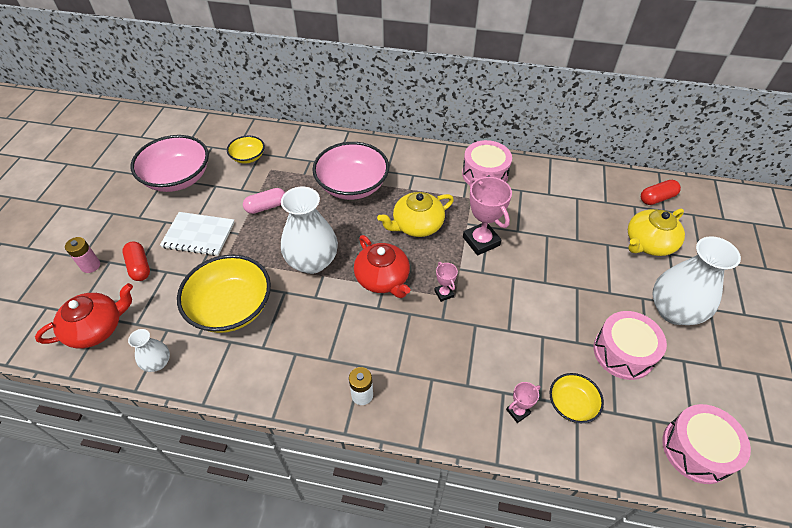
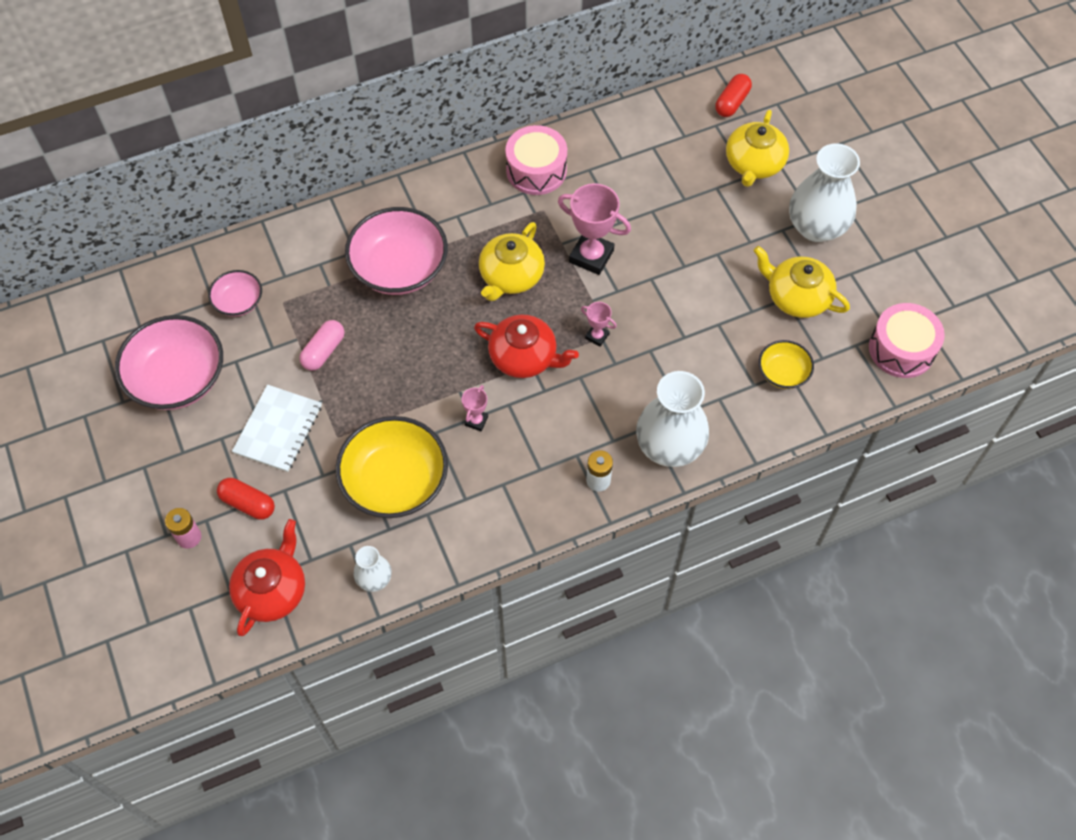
camera: 35 degrees left, 10 degrees up
white notebook [160,212,235,256] -> white notebook turned 45 degrees counterclockwise [232,385,322,472]
yellow bowl [227,136,265,164] -> pink bowl [208,270,262,317]
white vase [281,187,338,274] -> white vase moved to [636,371,709,467]
pink trophy [506,382,540,423] -> pink trophy moved to [462,385,488,431]
pink drum [593,311,667,380] -> yellow teapot [753,246,850,318]

